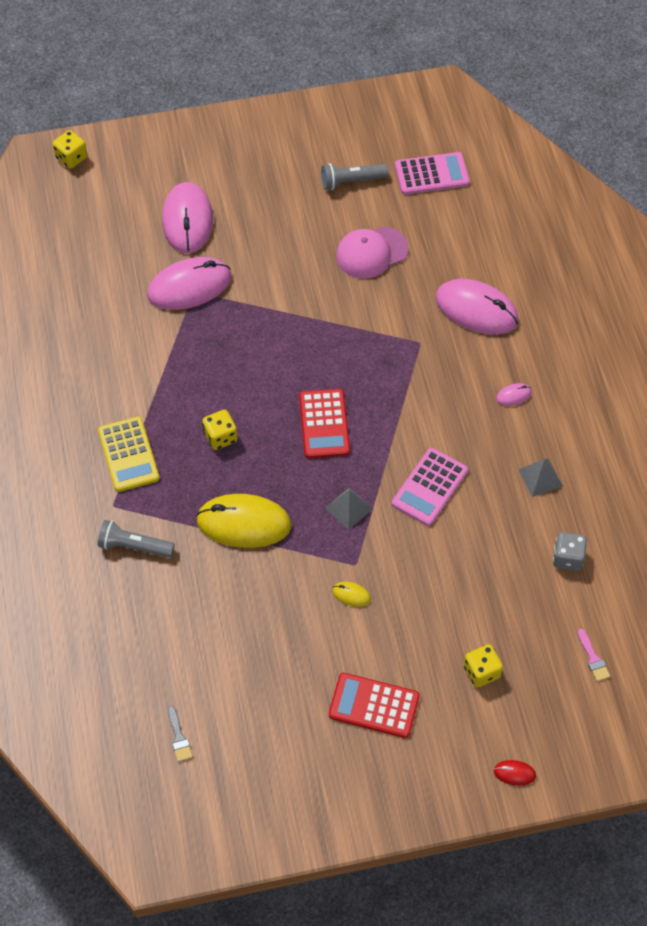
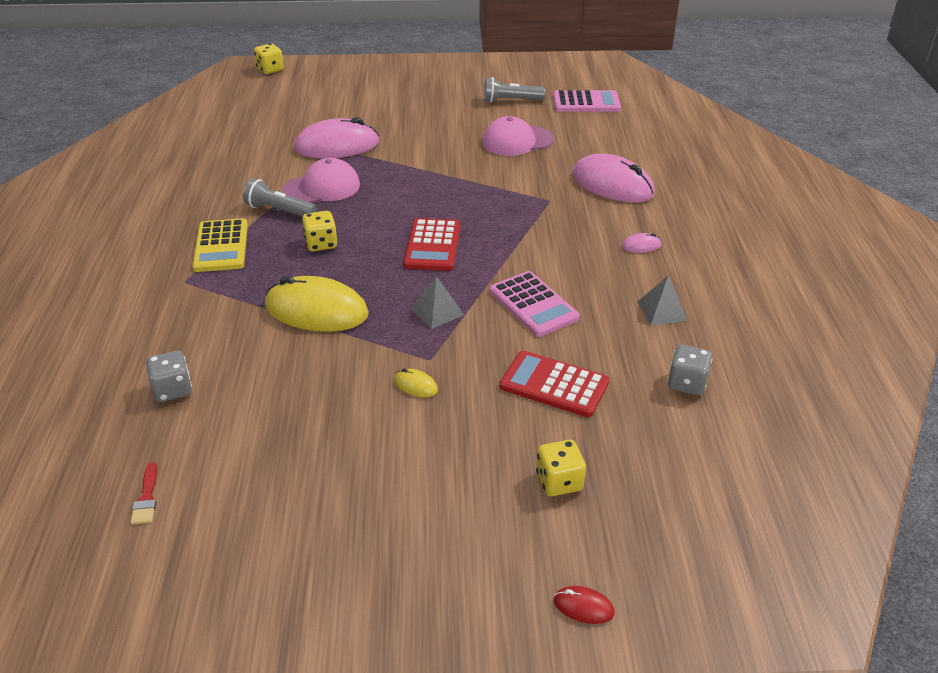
camera: 10 degrees right, 20 degrees down
grey flashlight [98,520,175,558] -> grey flashlight moved to [243,178,317,217]
pink mouse [162,182,213,254] -> none
grey brush [168,706,193,762] -> red brush [131,462,157,524]
red calculator [329,673,420,738] -> red calculator moved to [500,351,609,417]
pink calculator [392,448,468,526] -> pink calculator turned 75 degrees counterclockwise [489,271,580,337]
pink brush [578,629,610,682] -> none
none -> grey dice [146,350,192,402]
none -> pink cap [282,158,360,203]

